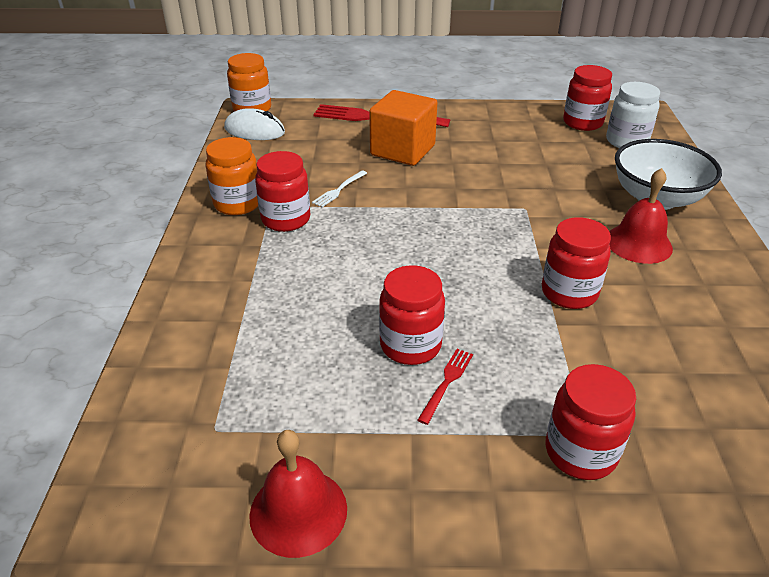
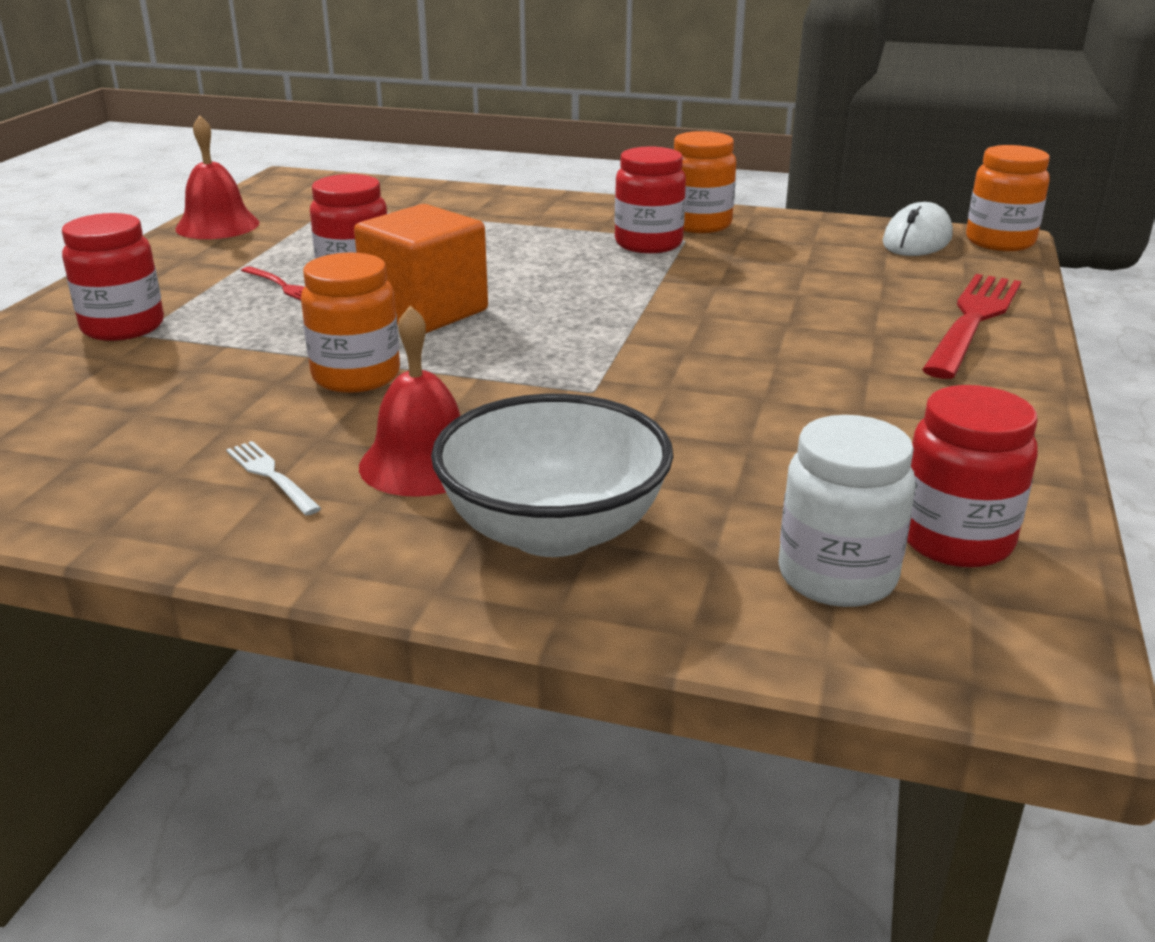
camera: 105 degrees right, 10 degrees down
white fork [312,170,367,207] -> white fork moved to [226,441,321,516]
orange cube [369,90,437,166] -> orange cube moved to [354,204,488,333]
red jar [542,217,611,309] -> orange jar [301,253,400,393]

